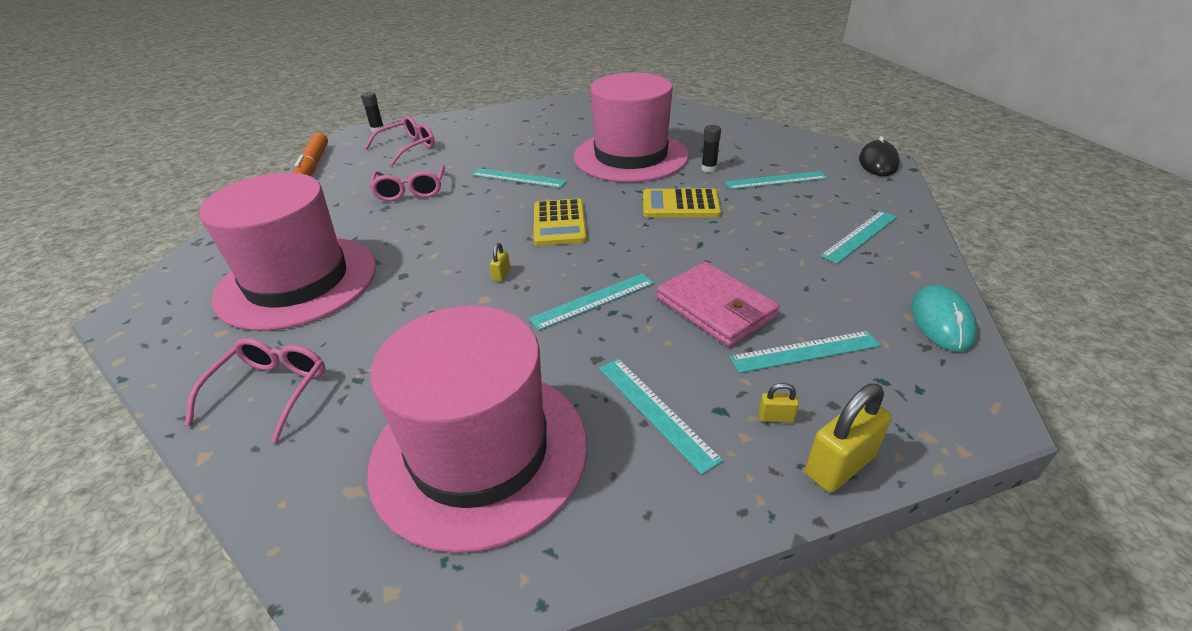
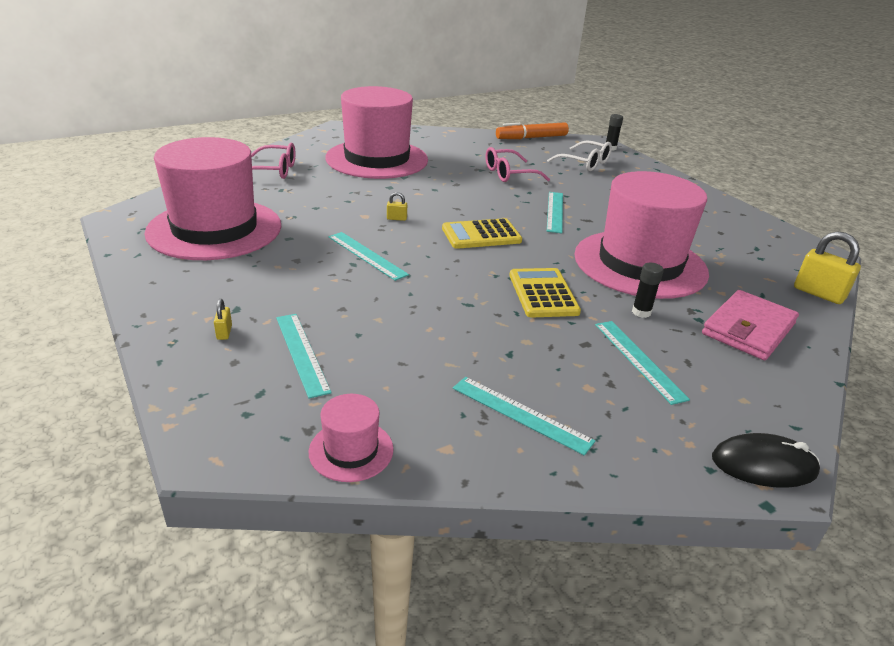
camera: 75 degrees right, 5 degrees down
pink glasses [365,116,435,166] -> white glasses [547,140,612,171]
turquoise ruler [599,358,723,475] -> none
pink wallet [657,262,780,347] -> pink wallet moved to [702,290,799,360]
yellow padlock [805,384,892,493] -> yellow padlock moved to [794,231,861,304]
turquoise mouse [911,285,978,352] -> pink hat [309,394,394,482]

